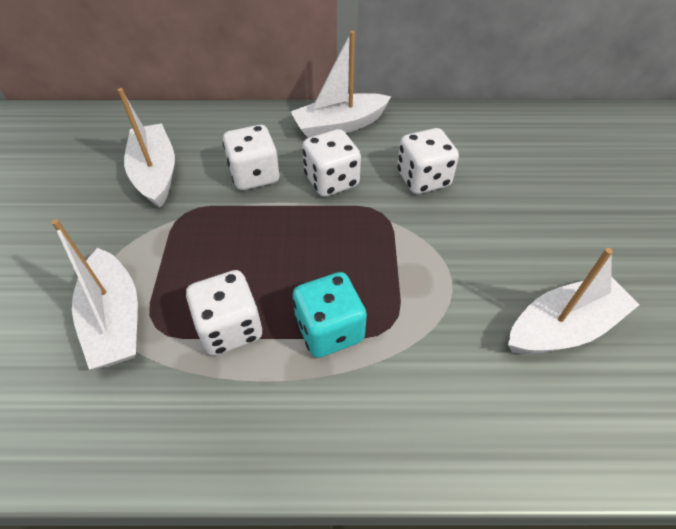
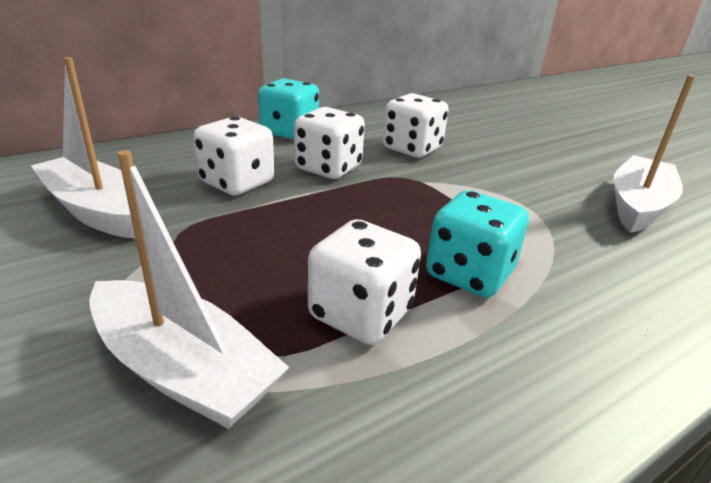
camera: 35 degrees left, 20 degrees down
white boat [290,31,391,138] -> turquoise dice [258,78,319,139]

